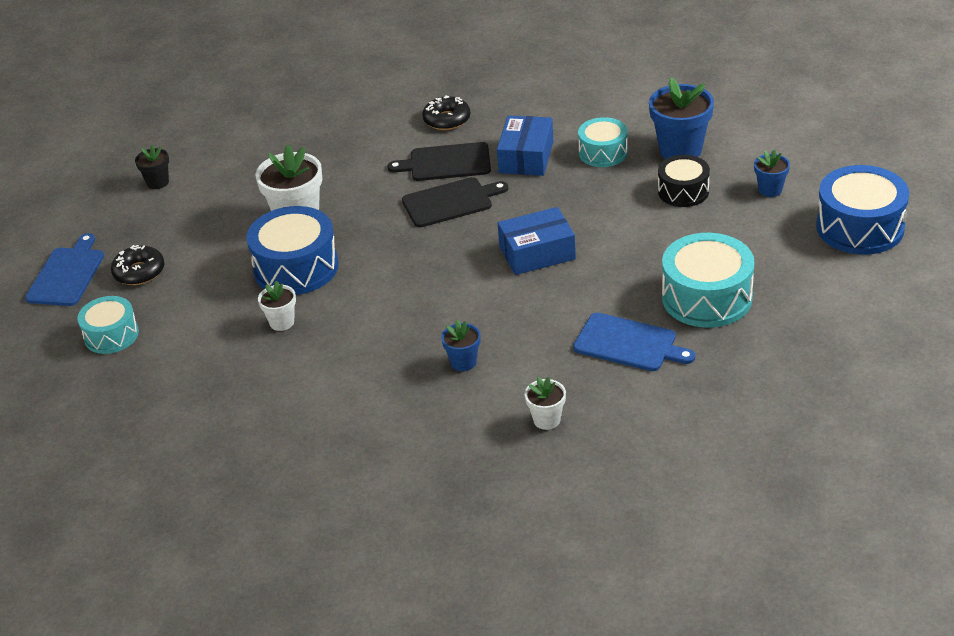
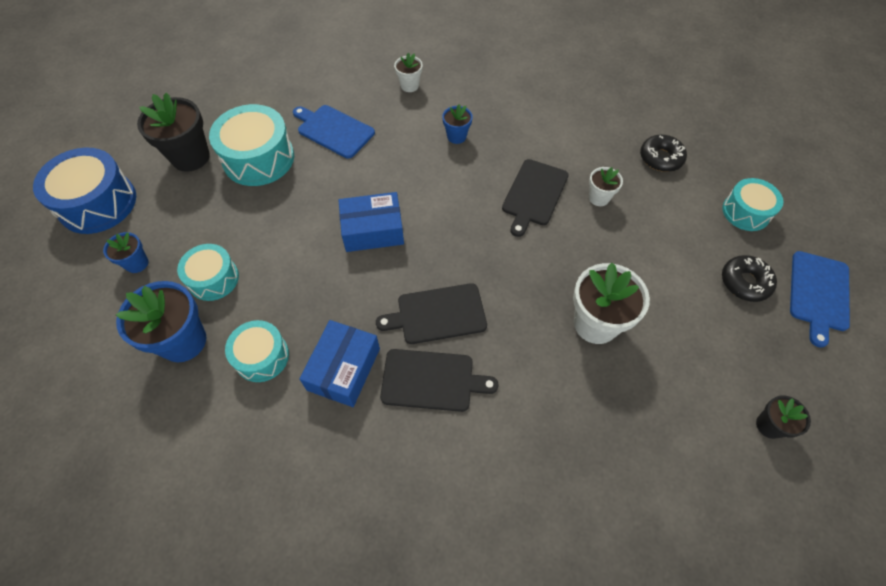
camera: 175 degrees left, 20 degrees up
blue drum [246,206,339,295] -> none
black donut [422,95,470,130] -> black donut moved to [640,135,687,172]
black drum [658,155,710,207] -> turquoise drum [177,244,239,301]
none -> black flower pot [137,93,210,172]
none -> black cutting board [502,159,569,237]

